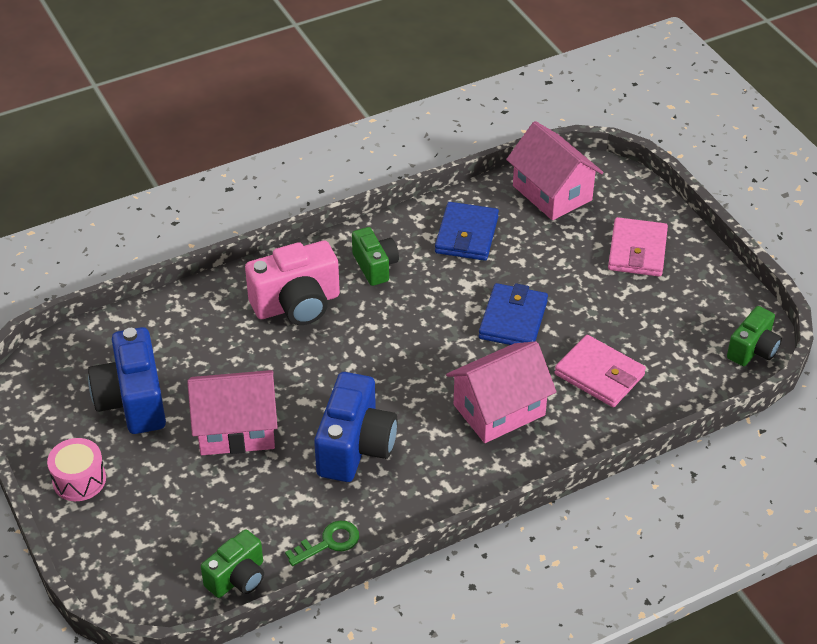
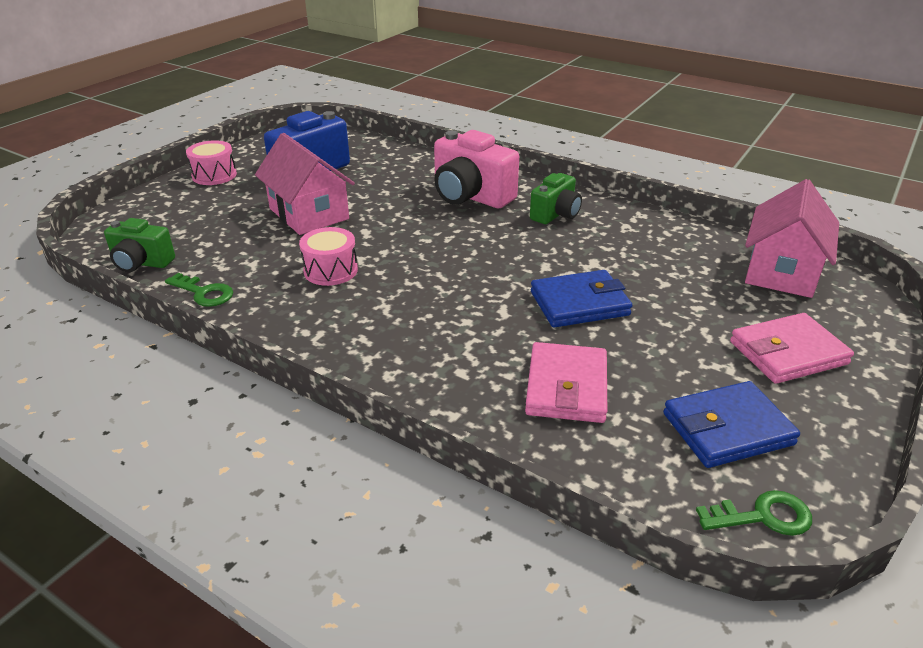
camera: 60 degrees right, 10 degrees down
blue camera [314,372,398,482] -> pink drum [299,227,358,286]
blue wallet [435,202,499,261] -> blue wallet moved to [663,381,800,468]
pink house [446,341,556,443] -> none
green camera [727,306,782,366] -> green key [696,490,812,536]

